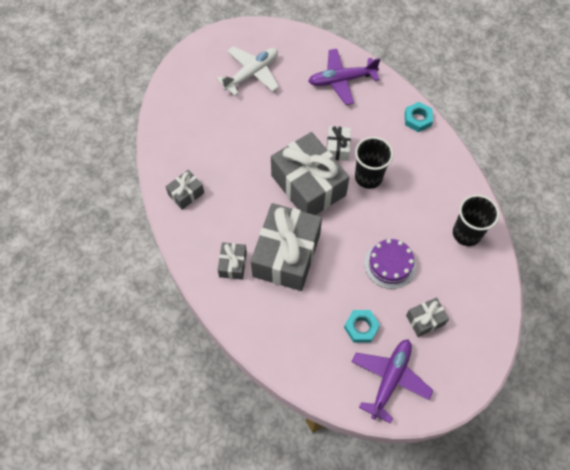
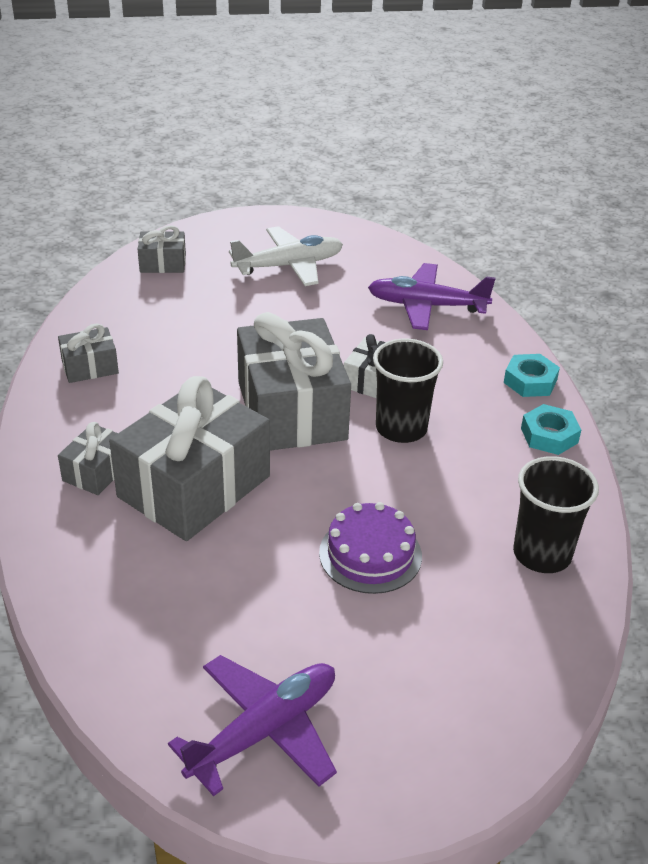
camera: 20 degrees right, 25 degrees down
turquoise nut [344,310,380,342] -> turquoise nut moved to [521,404,581,455]
grey gift [406,297,449,337] -> grey gift moved to [138,225,186,273]

